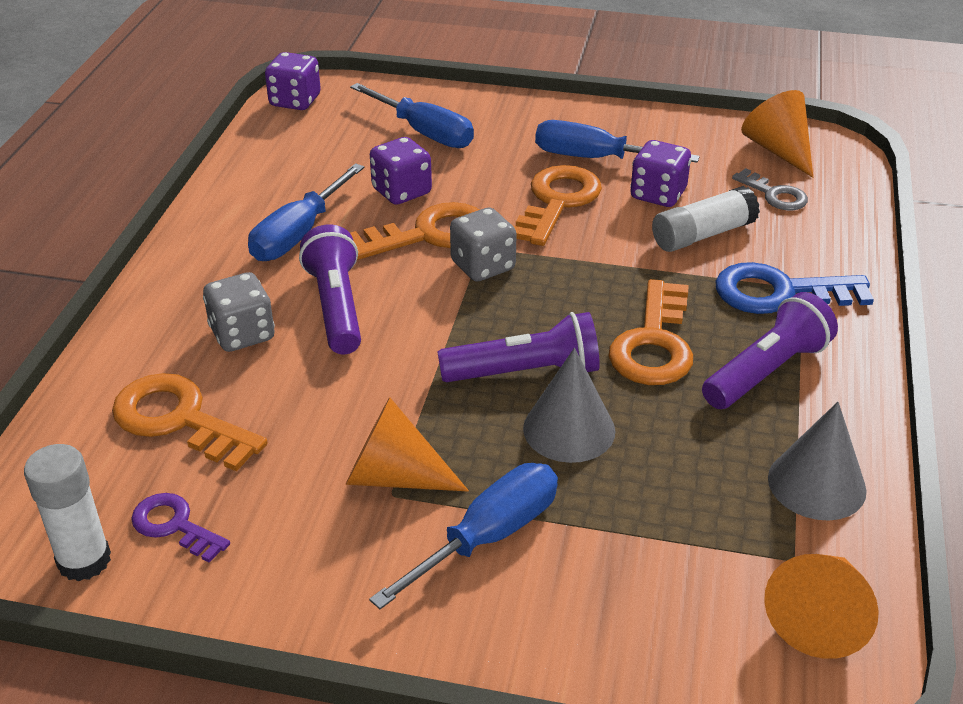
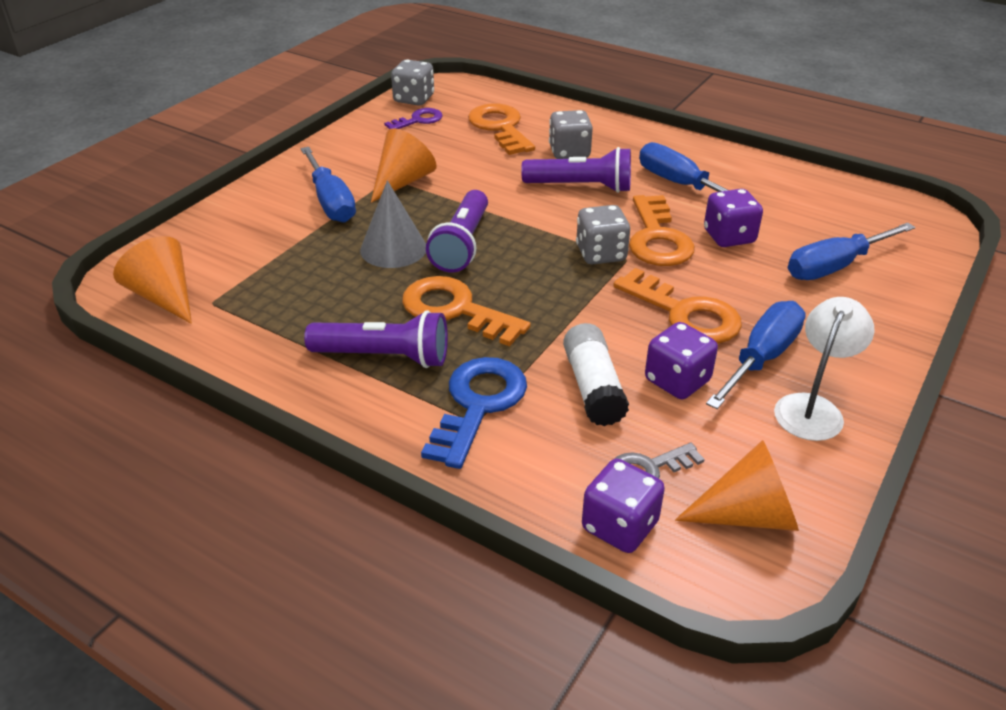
camera: 110 degrees right, 0 degrees up
white glue stick [24,444,111,581] -> grey dice [391,59,434,105]
orange key [112,373,268,472] -> orange key turned 75 degrees counterclockwise [468,103,535,155]
purple dice [265,52,321,110] -> purple dice moved to [582,459,665,553]
purple flashlight [702,292,838,409] -> purple flashlight turned 60 degrees counterclockwise [304,310,448,368]
grey cone [768,402,867,521] -> none
none -> white lamp [774,297,874,441]

